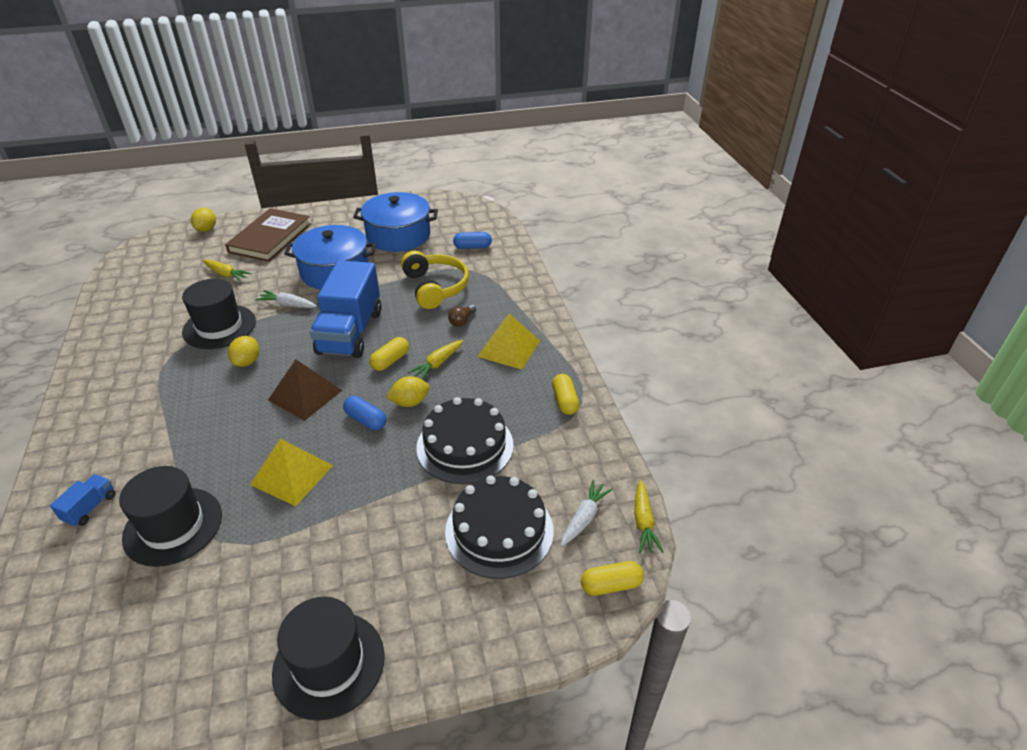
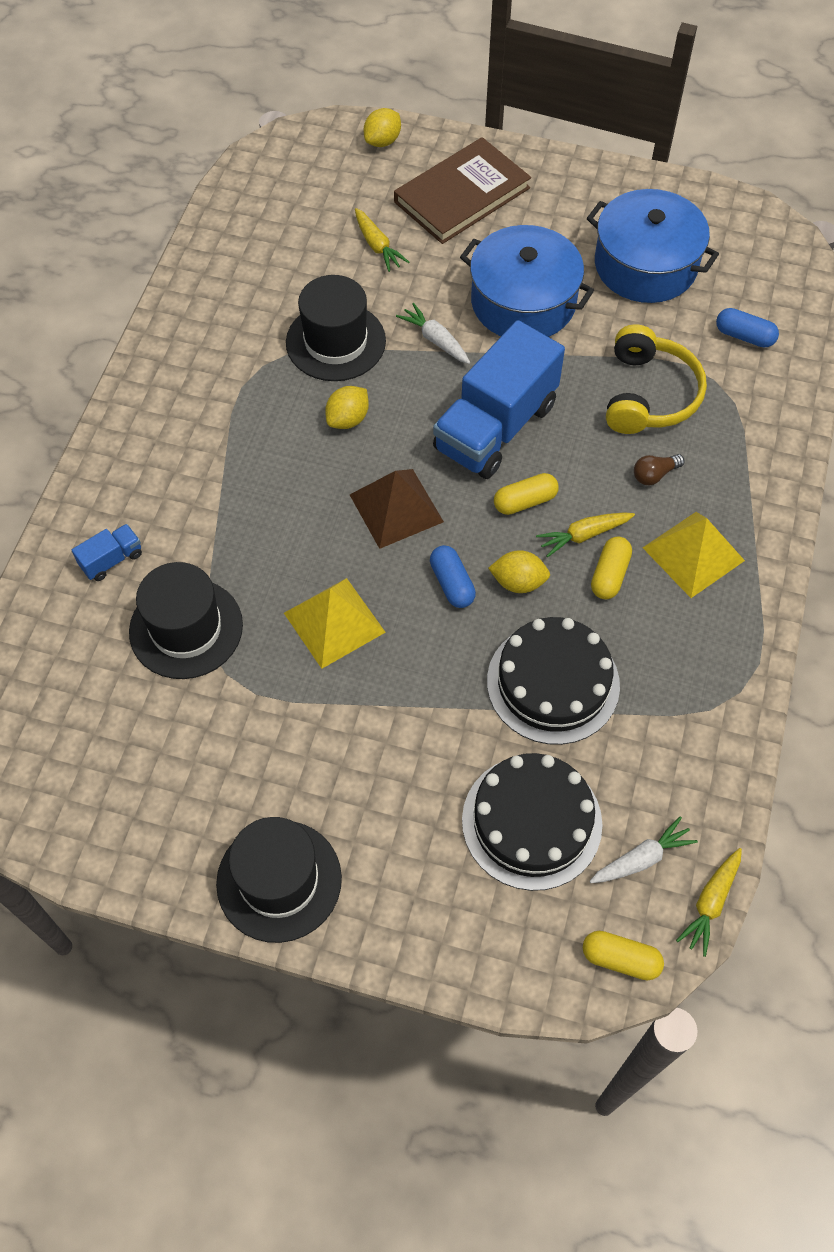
camera: 30 degrees right, 20 degrees up
yellow capsule [552,374,579,415] -> yellow capsule moved to [591,537,632,599]

